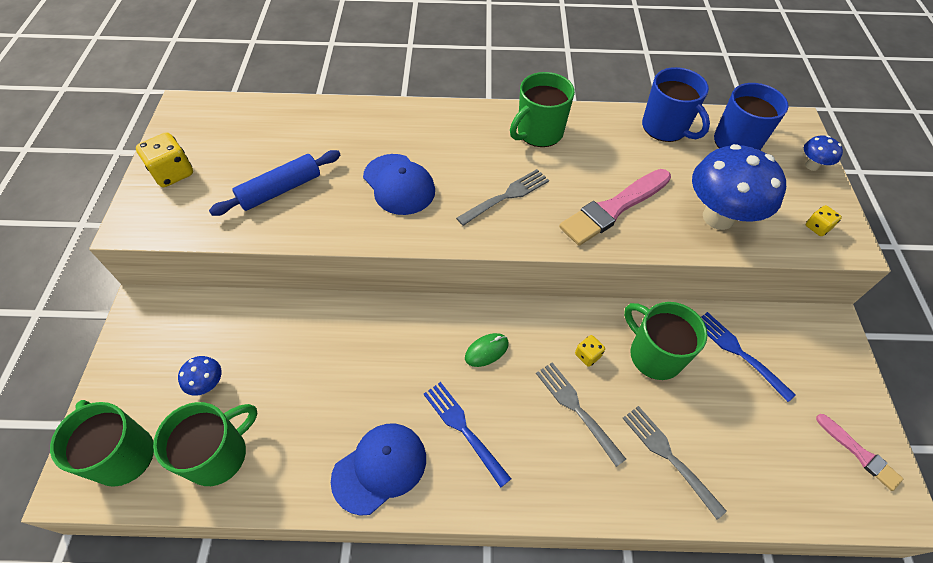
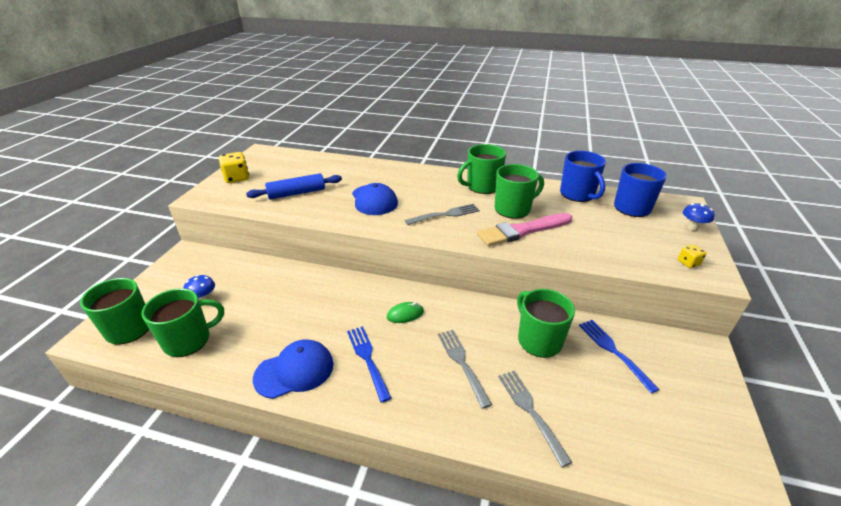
camera: 15 degrees right, 20 degrees down
yellow dice [575,335,605,367] -> none
blue mushroom [692,144,786,230] -> none
pink brush [816,414,903,491] -> none
none -> green mug [495,164,544,219]

